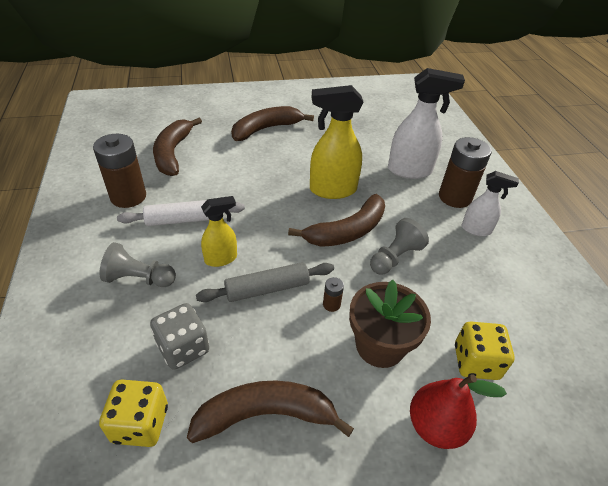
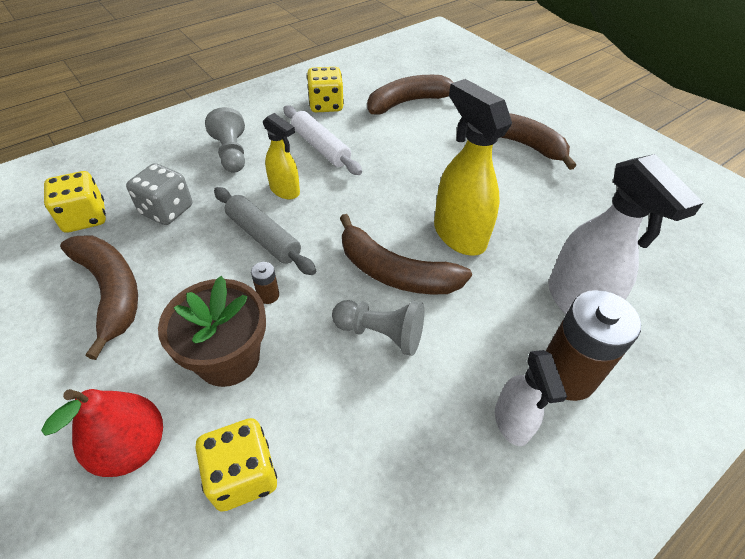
camera: 65 degrees right, 5 degrees up
brown battery [93,134,146,208] -> yellow dice [307,67,344,112]

